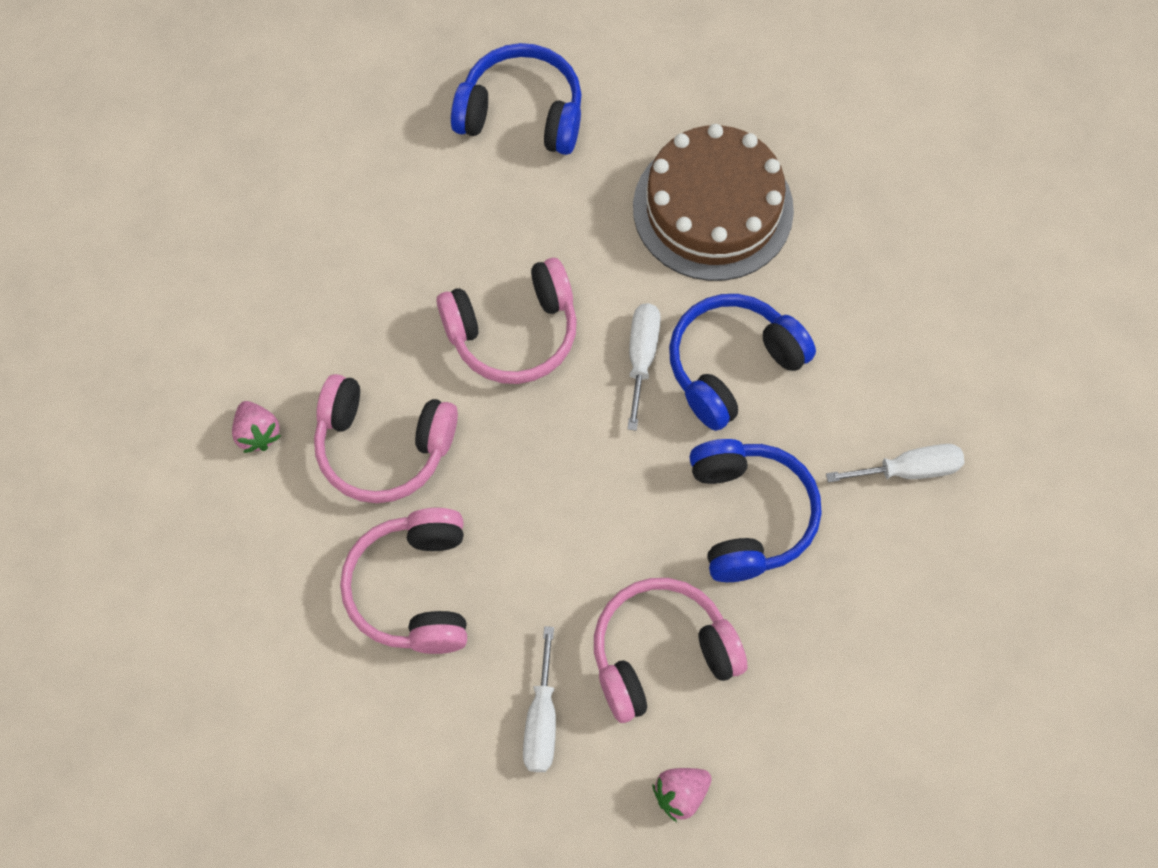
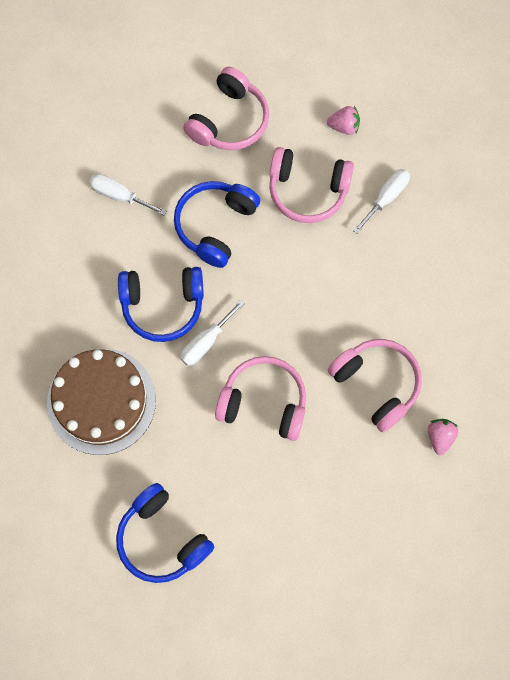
camera: 145 degrees left, 5 degrees up
pink headphones [340,508,467,654] -> pink headphones moved to [183,66,269,150]

